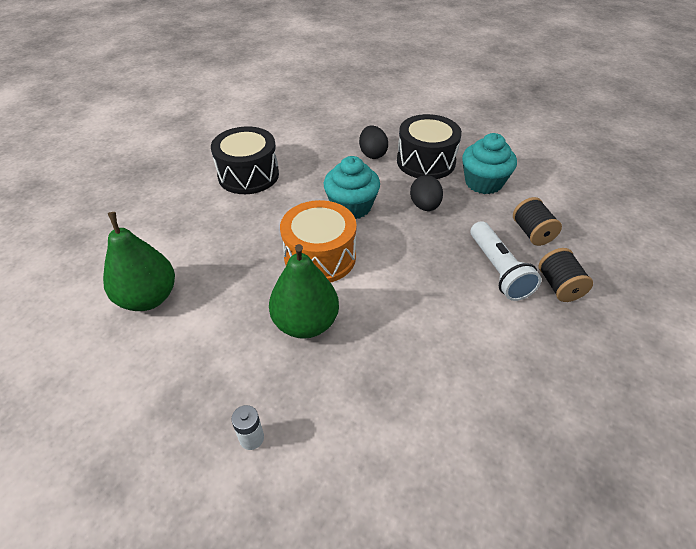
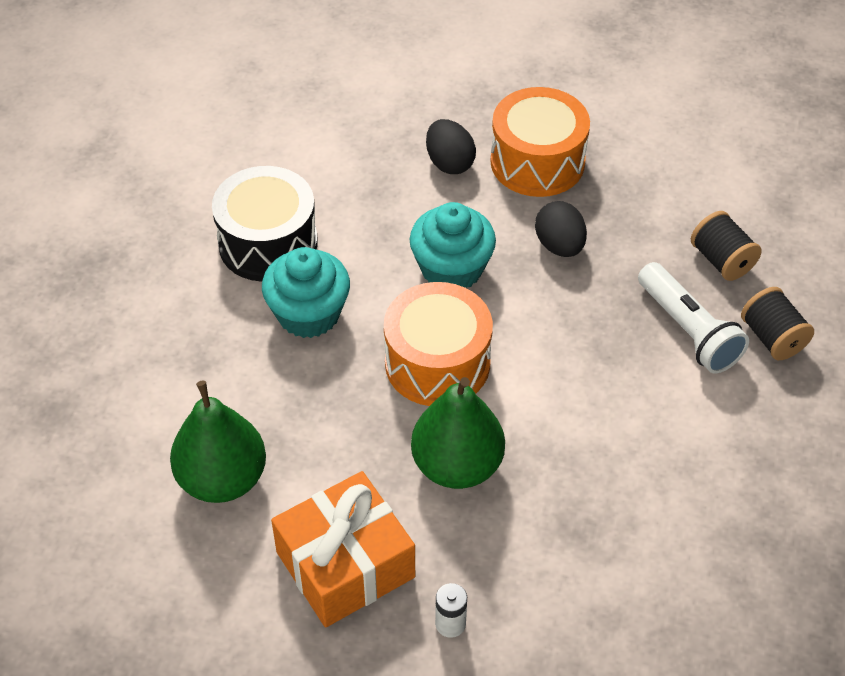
camera: 15 degrees left, 5 degrees up
black drum [397,114,462,179] -> orange drum [490,87,590,197]
turquoise cupcake [462,133,517,194] -> turquoise cupcake moved to [262,247,350,338]
none -> orange gift [271,471,415,627]

